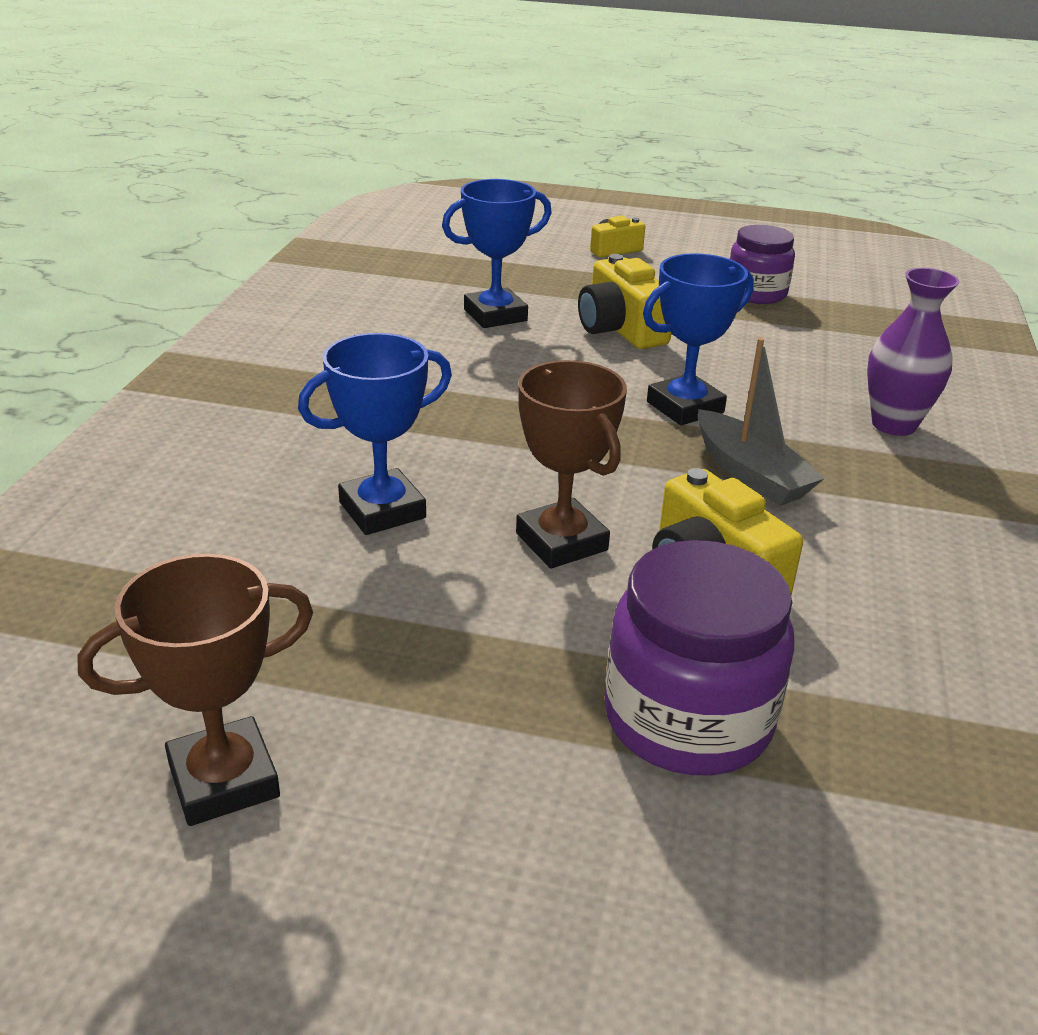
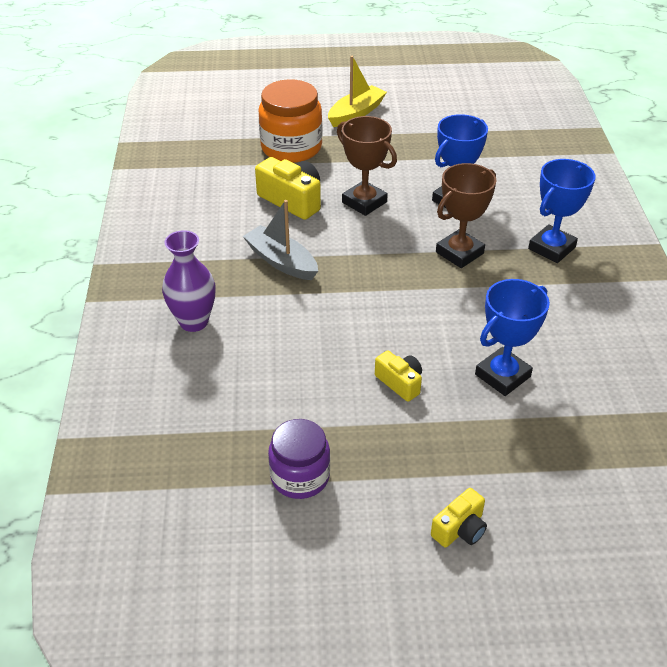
camera: 165 degrees right, 10 degrees up
brown trophy [78,554,313,826] -> brown trophy moved to [436,163,496,268]
yellow camera [578,254,671,349] -> yellow camera [375,351,422,402], size x0.59
purple jar [605,540,794,775] -> orange jar [259,79,322,163]
blue trophy [643,253,754,425] -> blue trophy moved to [528,159,596,263]
none -> yellow boat [328,56,387,127]

